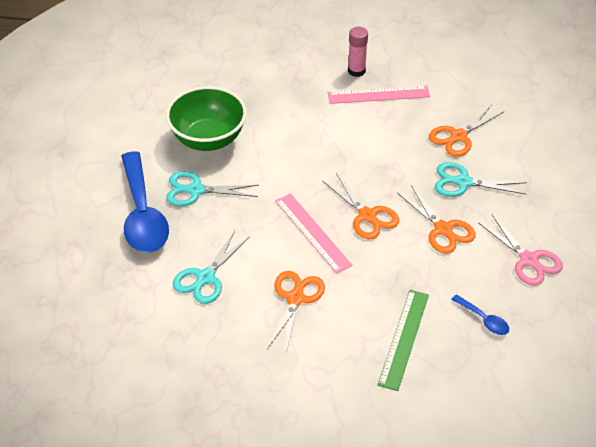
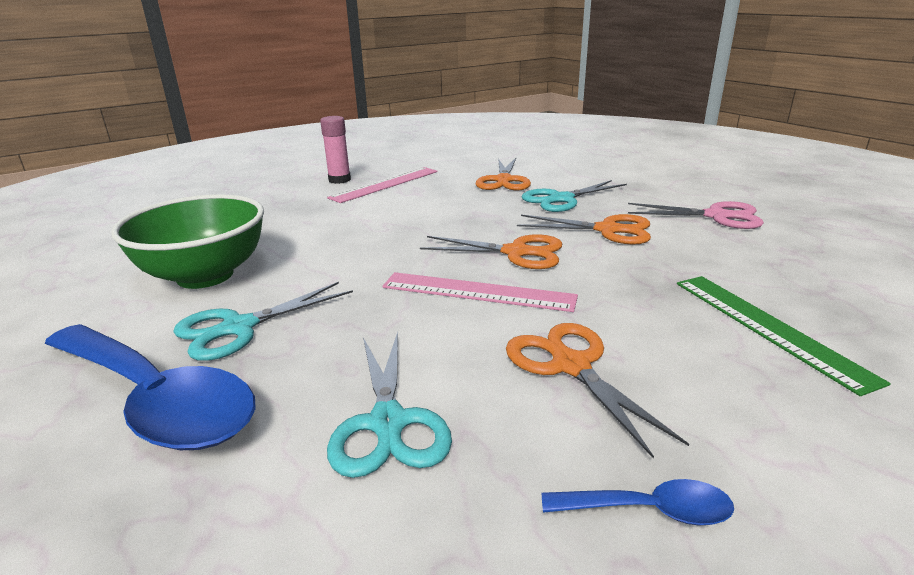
camera: 40 degrees left, 20 degrees down
blue spoon [451,294,509,335] -> blue spoon moved to [542,479,734,526]

